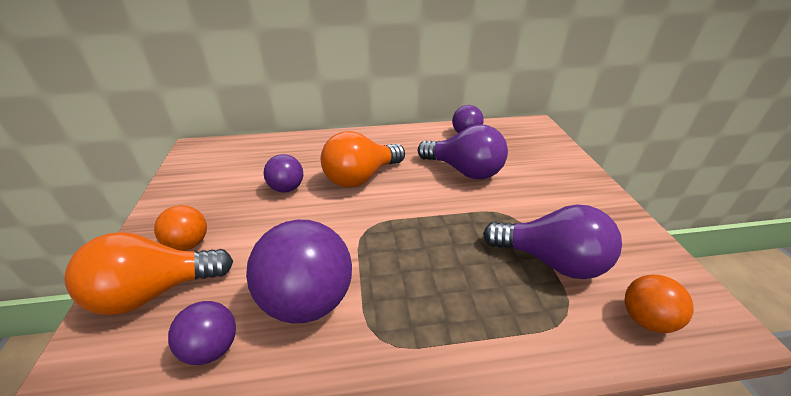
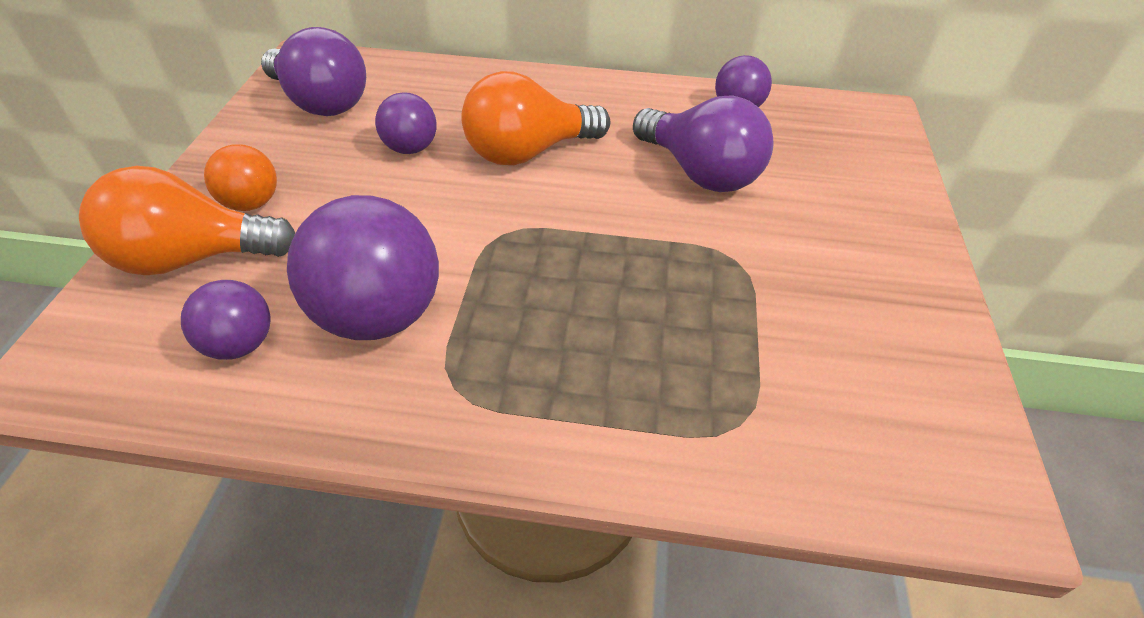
camera: 15 degrees right, 10 degrees up
purple light bulb [483,204,622,279] -> purple light bulb moved to [261,27,366,116]
orange ball [625,275,694,333] -> none

